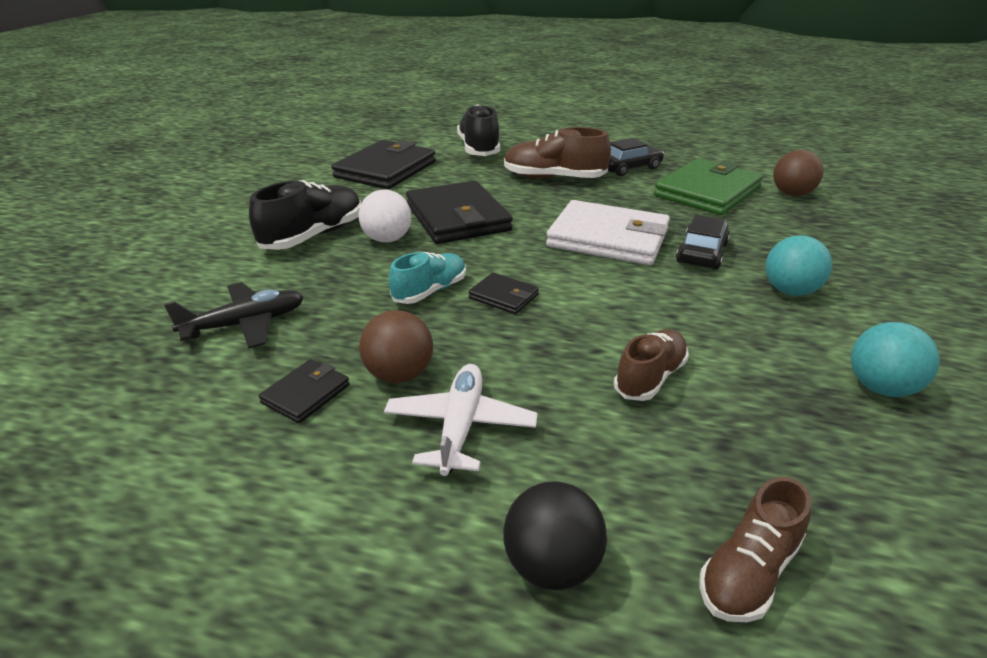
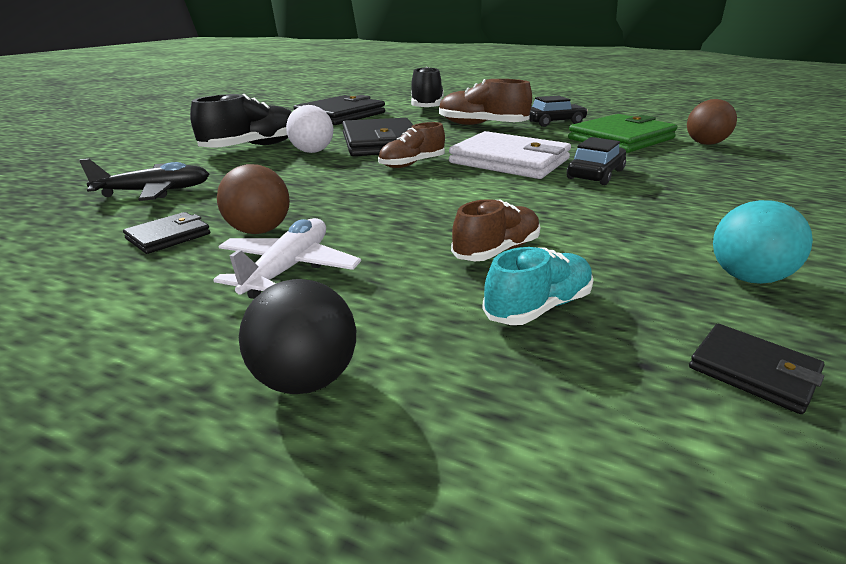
camera: 10 degrees right, 5 degrees down
turquoise shoe [389,252,466,304] -> turquoise shoe moved to [482,247,594,325]
black wallet [469,273,539,314] -> black wallet moved to [689,324,824,414]
brown shoe [700,477,811,622] -> brown shoe moved to [378,122,445,168]
turquoise ball [766,235,832,296] -> none

